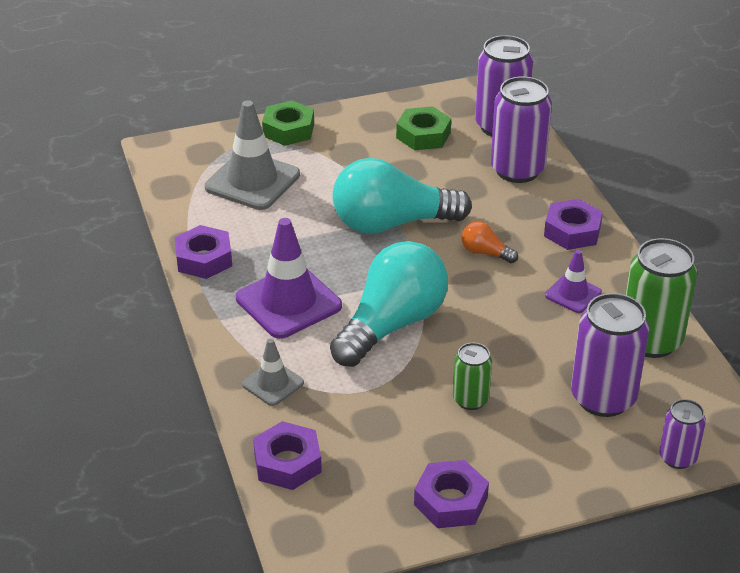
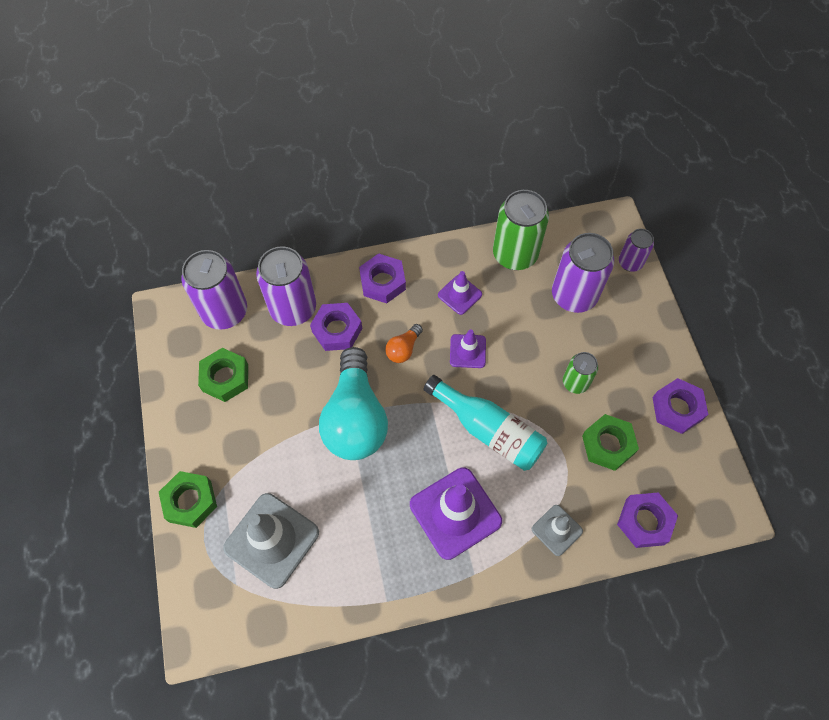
camera: 85 degrees left, 25 degrees up
purple nut [175,225,232,279] -> purple nut moved to [310,303,362,351]
turquoise light bulb [330,241,448,367] -> turquoise bottle [423,375,547,471]
none -> purple traffic cone [450,329,486,368]
none -> green nut [582,414,639,471]

